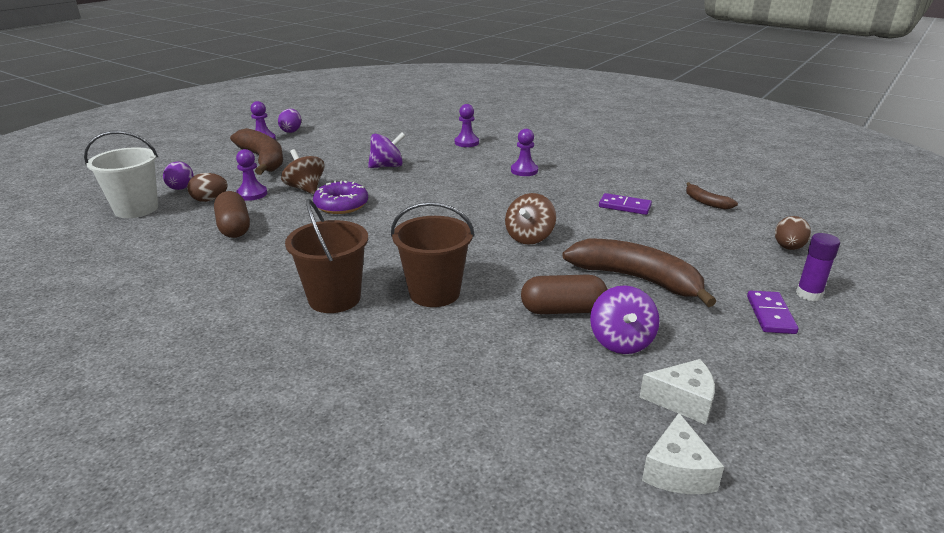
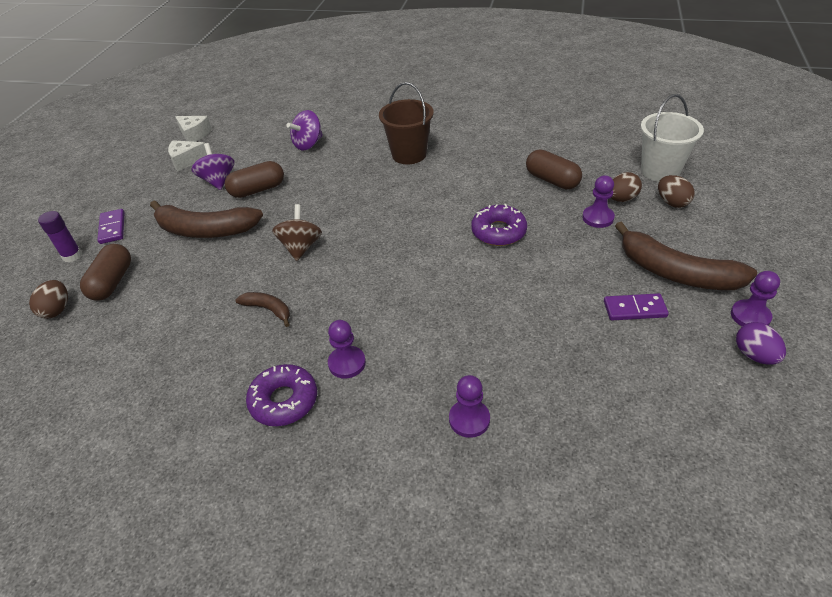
camera: 160 degrees right, 15 degrees up
purple egg [163,161,193,190] -> brown egg [658,175,695,208]
brown spinning top [281,149,325,194] -> none
purple spinning top [368,132,405,168] -> purple spinning top moved to [287,110,323,150]
brown bucket [391,202,475,307] -> none
purple domino [599,193,652,215] -> purple domino moved to [604,293,669,320]
white cheese [642,413,724,494] -> white cheese turned 135 degrees clockwise [175,116,212,142]
brown banana [686,182,738,210] -> brown banana moved to [235,292,290,327]
none -> brown capsule [80,244,131,301]
none -> purple donut [246,364,317,426]

